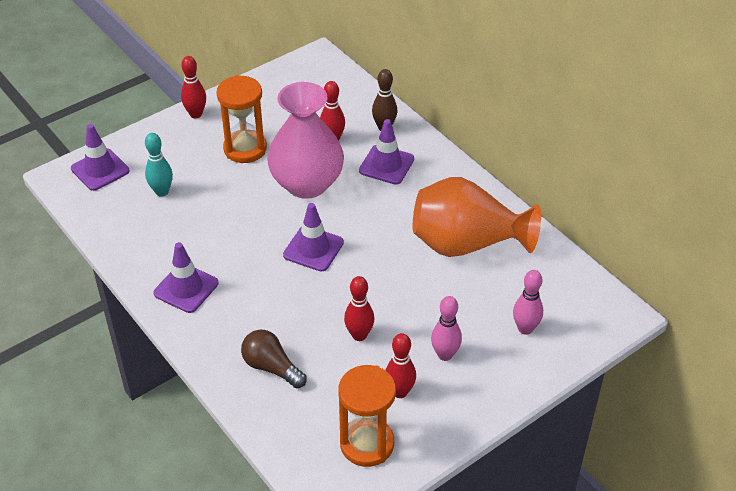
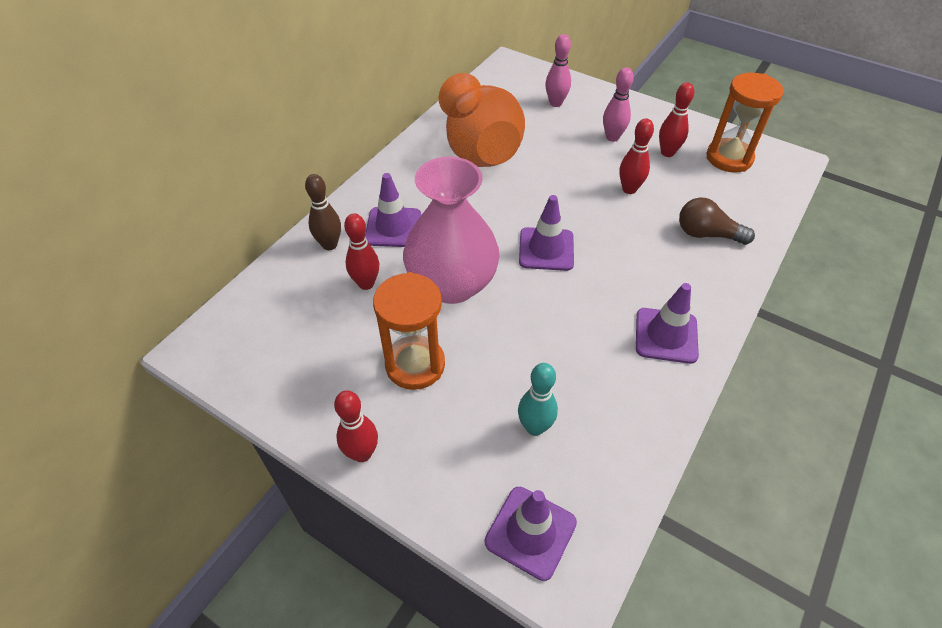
camera: 110 degrees left, 5 degrees up
brown light bulb [241,330,306,388] -> brown light bulb turned 90 degrees clockwise [679,198,755,245]

